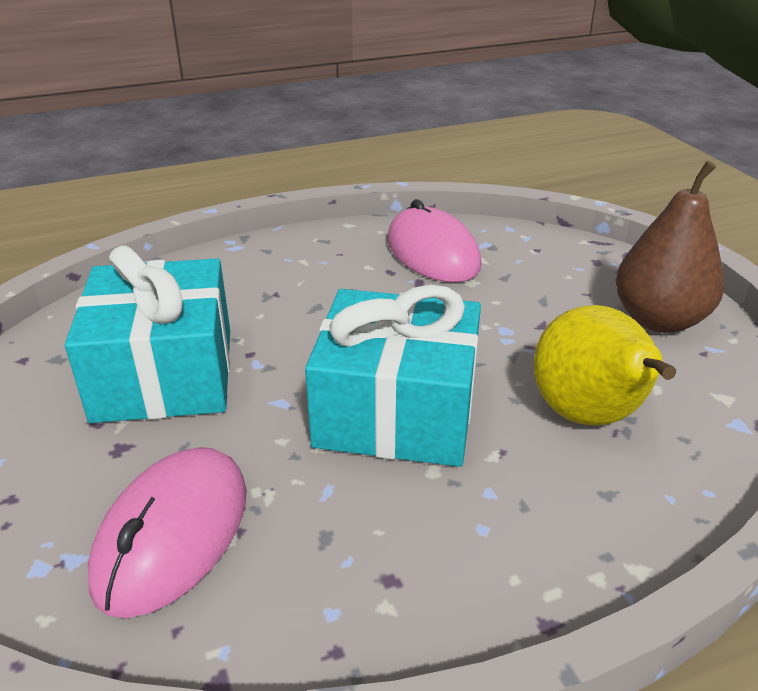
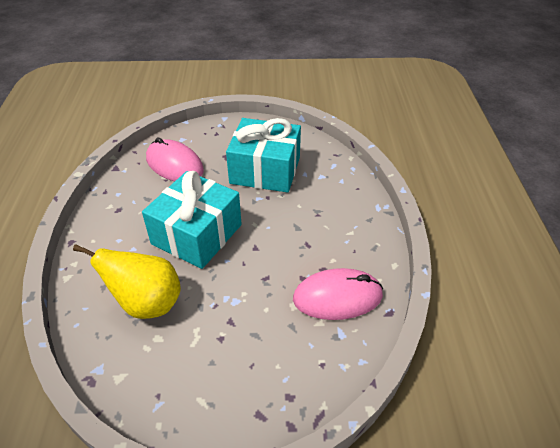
camera: 110 degrees right, 10 degrees up
brown pear [615,161,724,333] -> none

